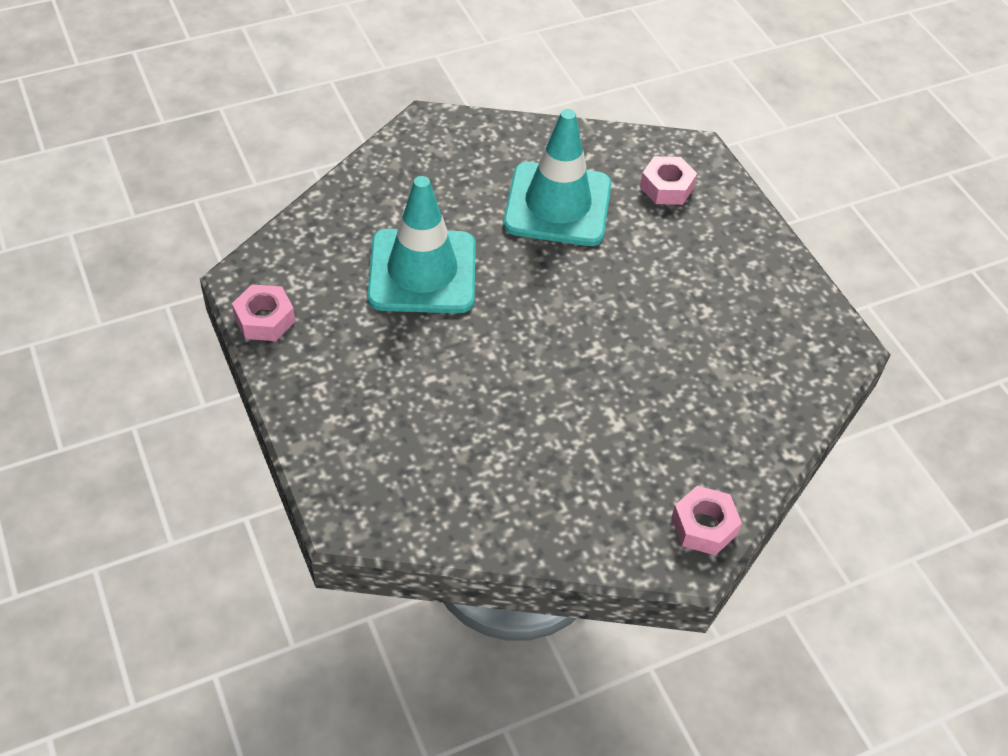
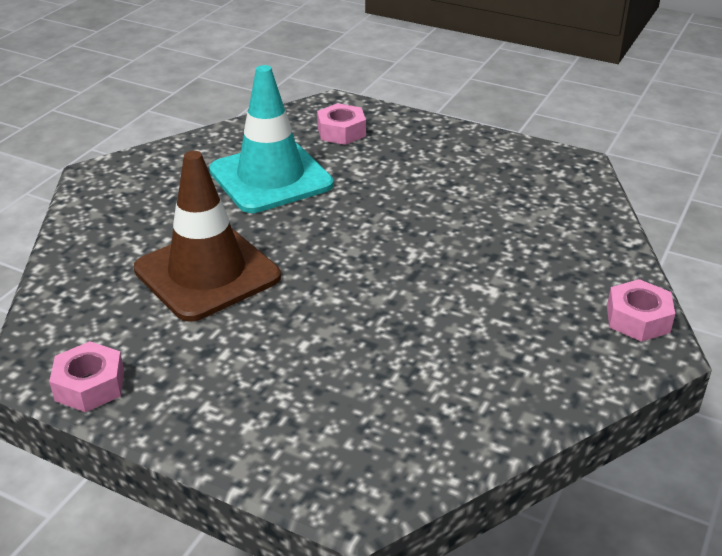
camera: 35 degrees left, 15 degrees down
turquoise traffic cone [367,176,476,313] -> brown traffic cone [134,151,281,322]

